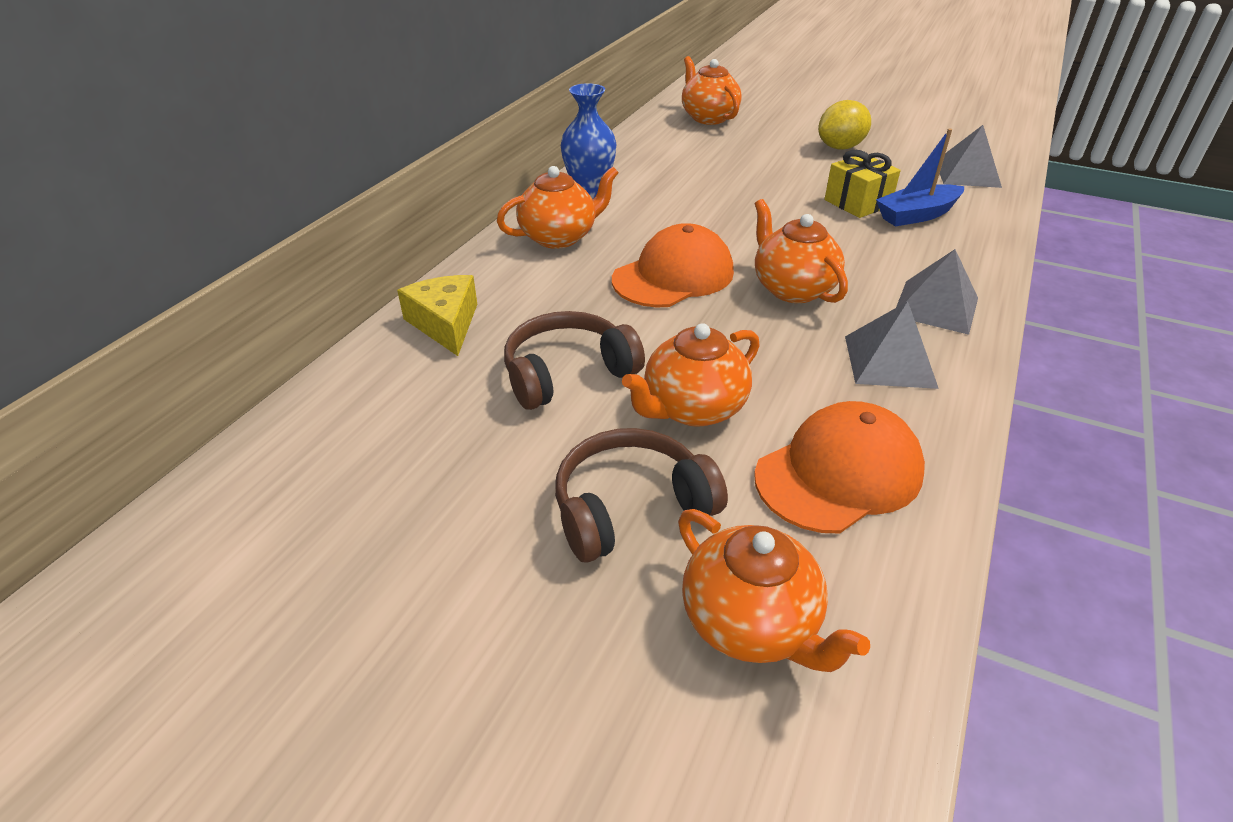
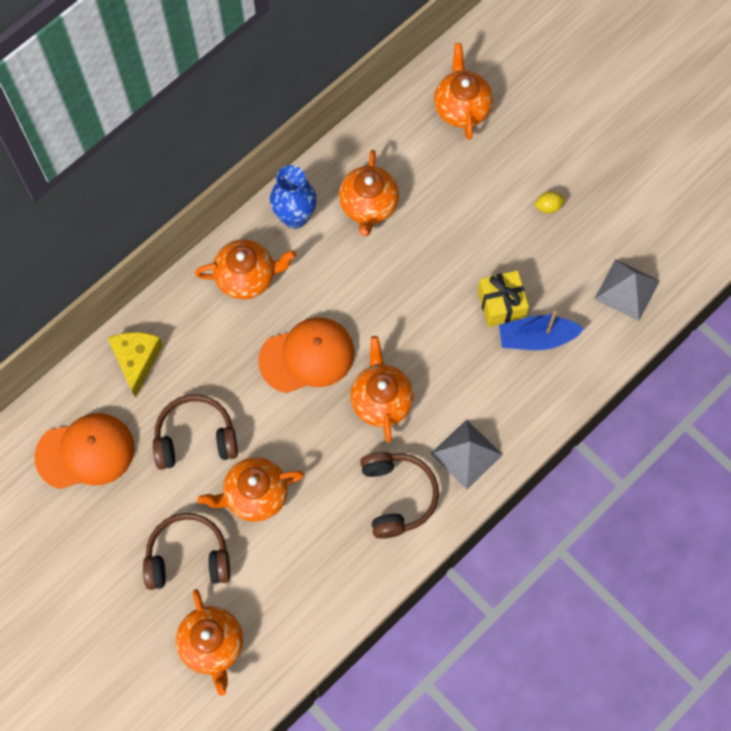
camera: 20 degrees right, 30 degrees up
orange cap [754,401,925,533] -> orange cap moved to [34,413,135,489]
yellow lemon [818,100,871,150] -> yellow lemon [535,191,566,213], size x0.51
grey pyramid [845,301,939,389] -> brown headphones [360,452,439,539]
none -> orange teapot [339,150,399,236]

